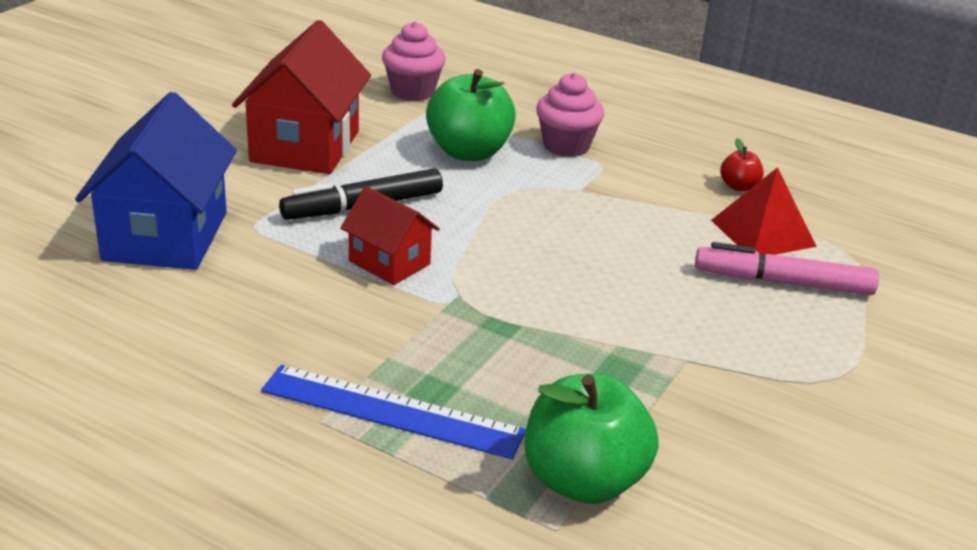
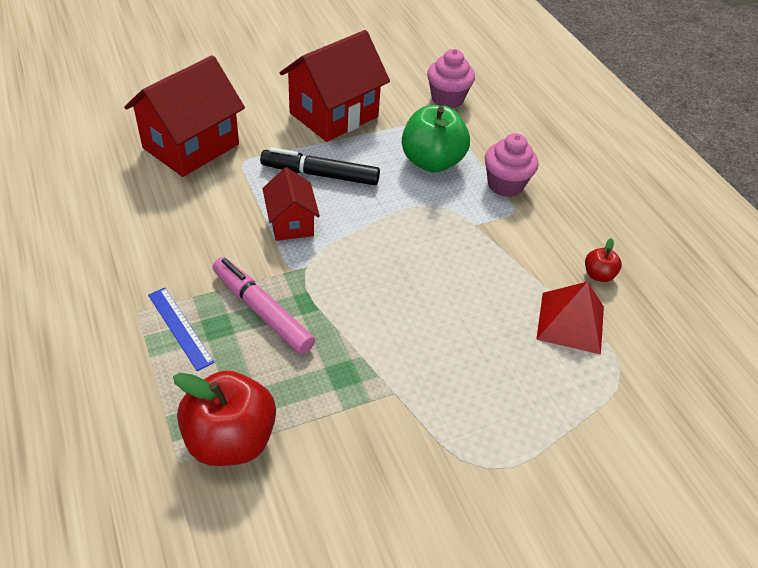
camera: 35 degrees right, 15 degrees up
blue house [75,92,237,270] -> red house [124,55,245,177]
blue ruler [261,365,526,459] -> blue ruler [148,288,215,371], size x0.62
green apple [525,373,659,504] -> red apple [173,370,276,466]
pink marker [695,242,879,295] -> pink marker moved to [213,257,315,354]

